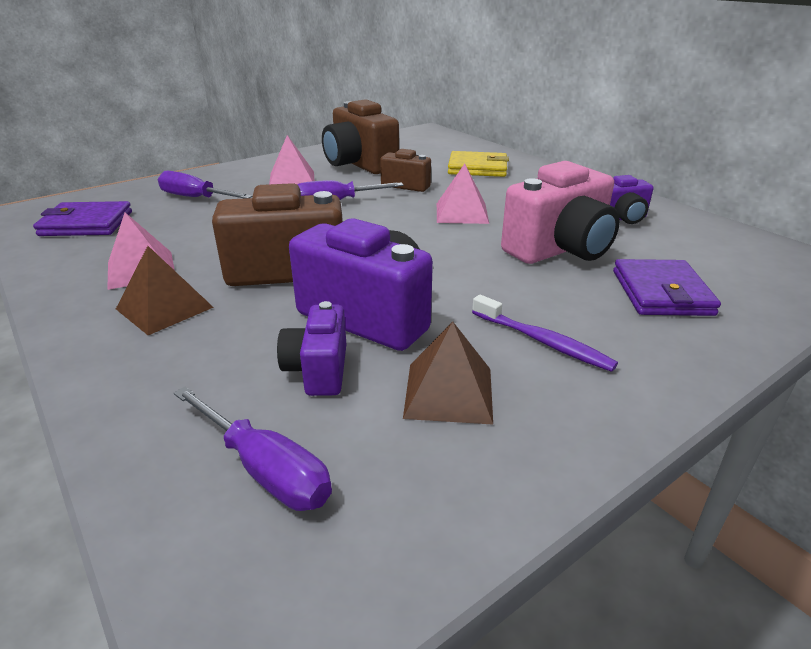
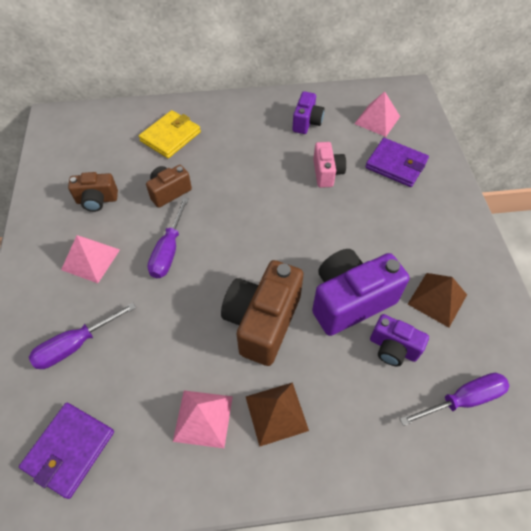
camera: 60 degrees left, 25 degrees up
brown camera [322,99,399,174] -> brown camera [68,172,118,212], size x0.56
pink pyramid [437,164,489,224] -> pink pyramid moved to [354,91,400,137]
purple toothbrush [472,295,618,372] -> none
pink camera [501,161,620,264] -> pink camera [313,142,346,188], size x0.56

